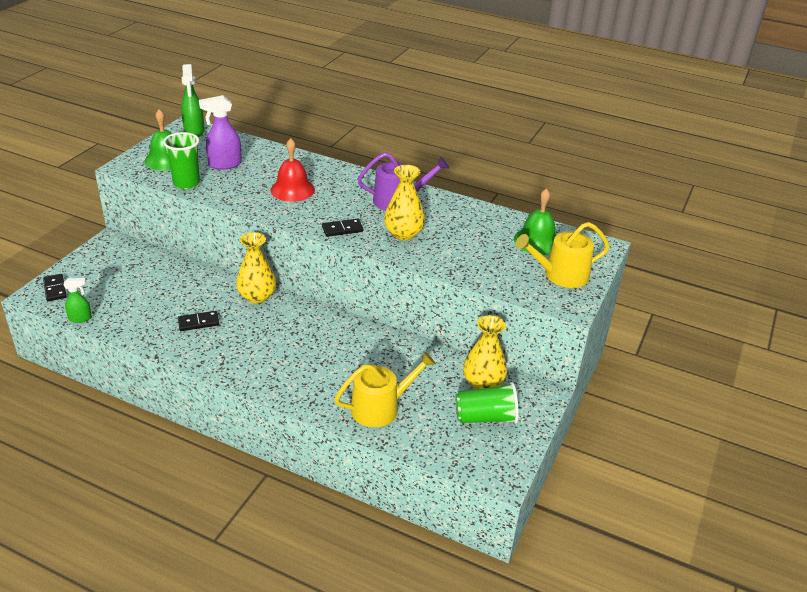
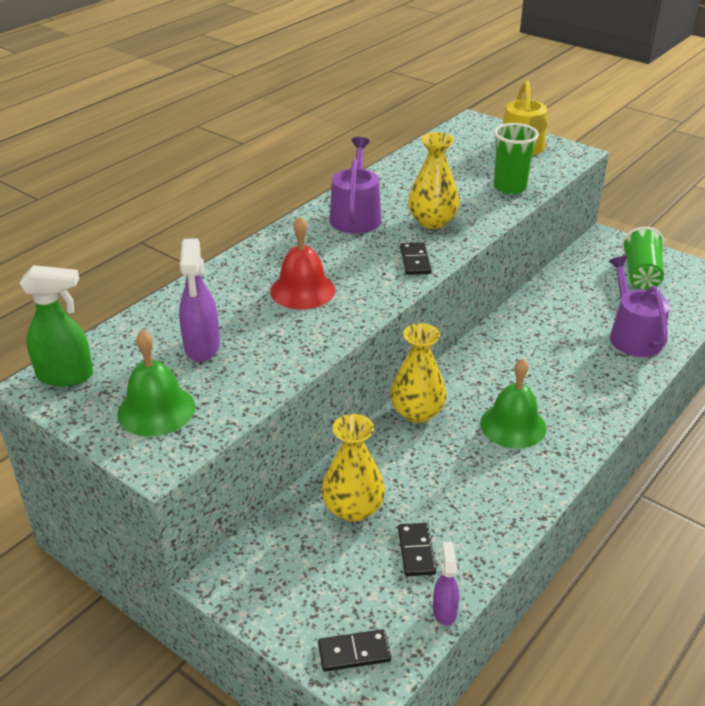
camera: 75 degrees left, 0 degrees up
green spray bottle [63,278,92,323] -> purple spray bottle [433,542,459,626]
green cup [163,132,200,189] -> green cup moved to [494,123,539,195]
black domino [178,311,219,331] -> black domino moved to [398,523,436,576]
yellow watering can [334,352,436,427] -> purple watering can [609,256,670,357]
yellow vase [463,315,507,389] -> yellow vase moved to [321,414,385,522]
green bell [514,188,556,255] -> green bell moved to [480,359,546,448]

